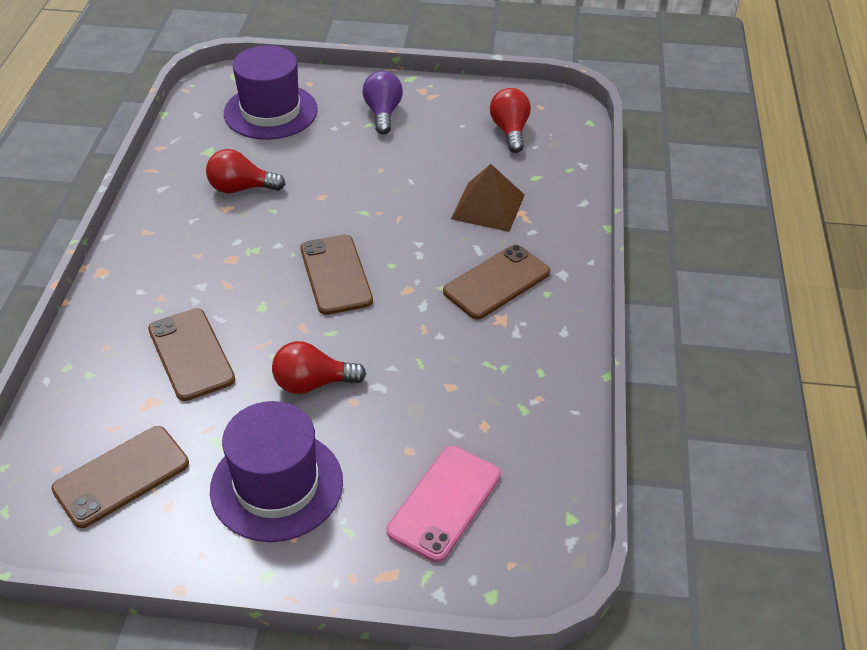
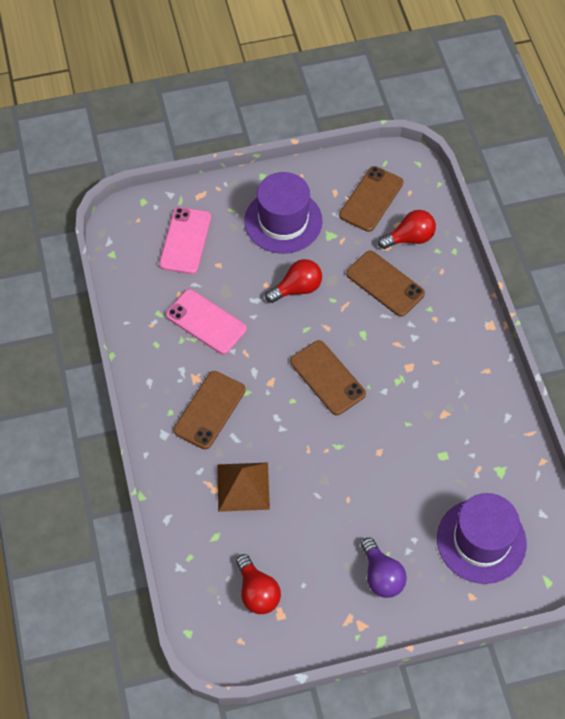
camera: 160 degrees right, 15 degrees up
red light bulb [206,149,285,193] -> red light bulb moved to [378,210,436,249]
none -> pink phone [166,289,247,354]

